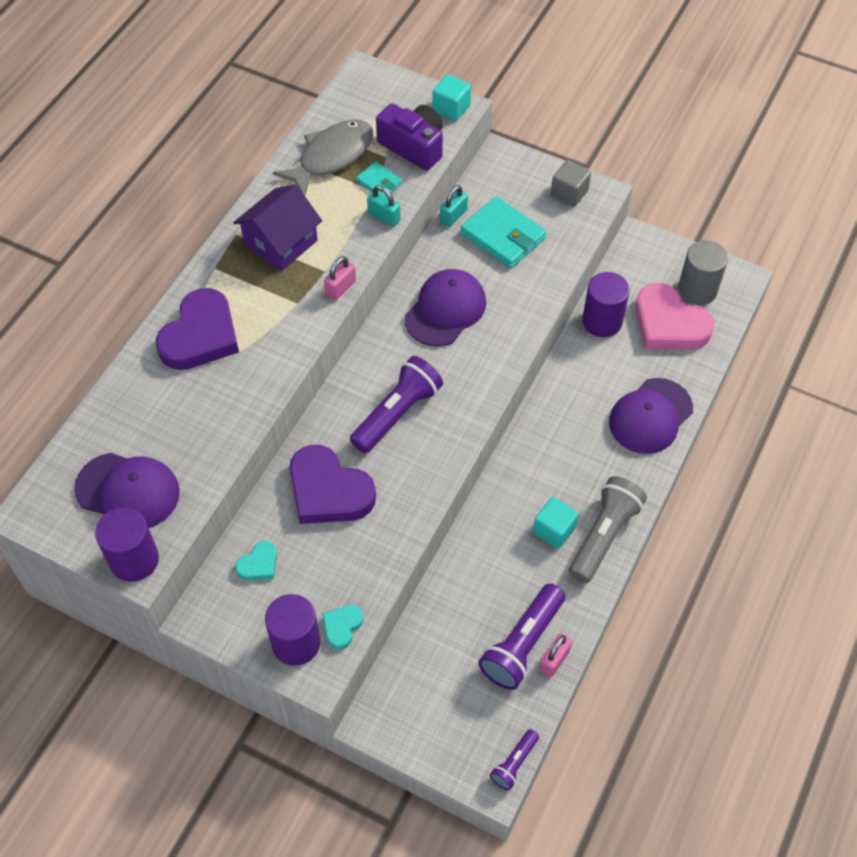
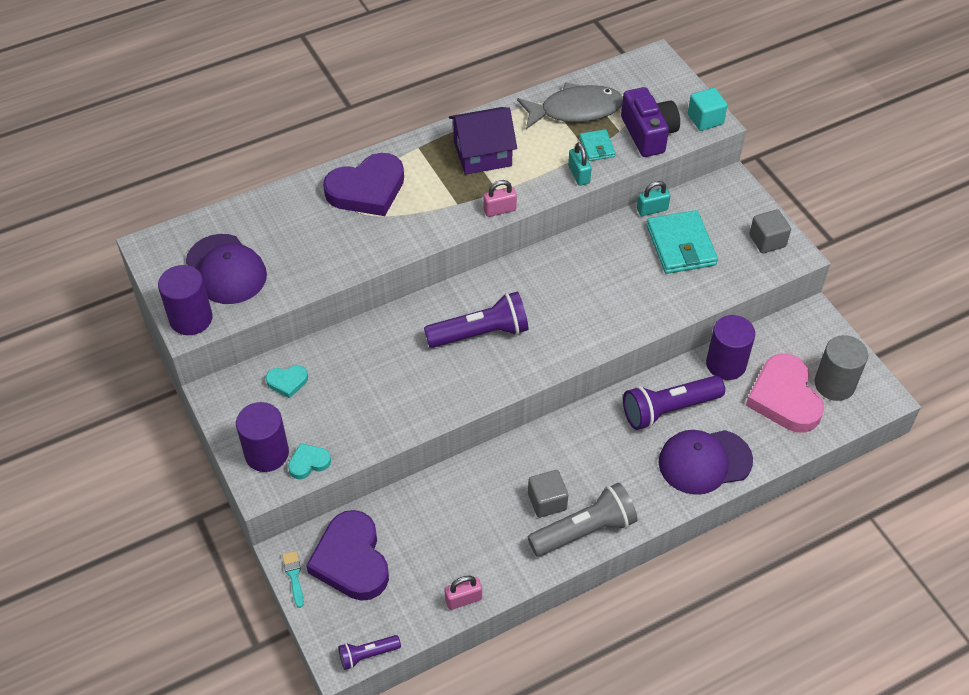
camera: 35 degrees right, 5 degrees down
purple heart [289,445,376,524] -> purple heart moved to [306,510,389,601]
purple cap [405,269,486,347] -> none
purple flashlight [478,583,565,690] -> purple flashlight moved to [623,376,725,430]
turquoise cube [533,497,579,549] -> grey cube [528,470,568,518]
none -> turquoise brush [282,551,304,608]

